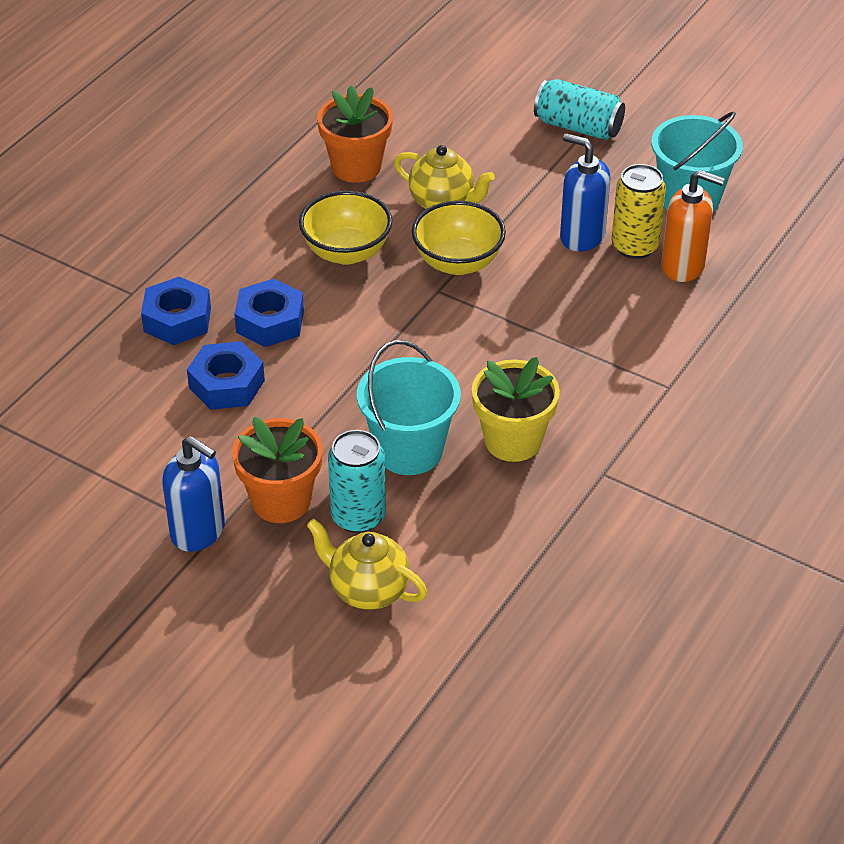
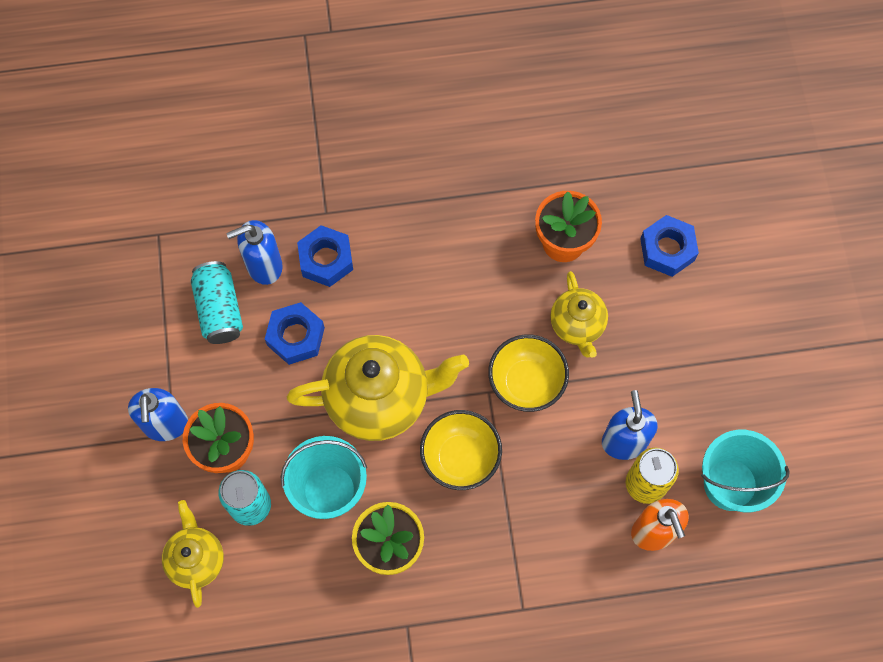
camera: 50 degrees right, 25 degrees up
blue nut [234,278,304,347] -> blue nut moved to [640,215,699,277]
yellow bowl [299,191,392,265] -> yellow bowl moved to [420,410,502,490]
turquoise can [534,79,625,140] -> turquoise can moved to [191,261,243,344]
none -> blue soap dispenser [226,220,283,285]
none -> yellow teapot [287,335,469,441]

